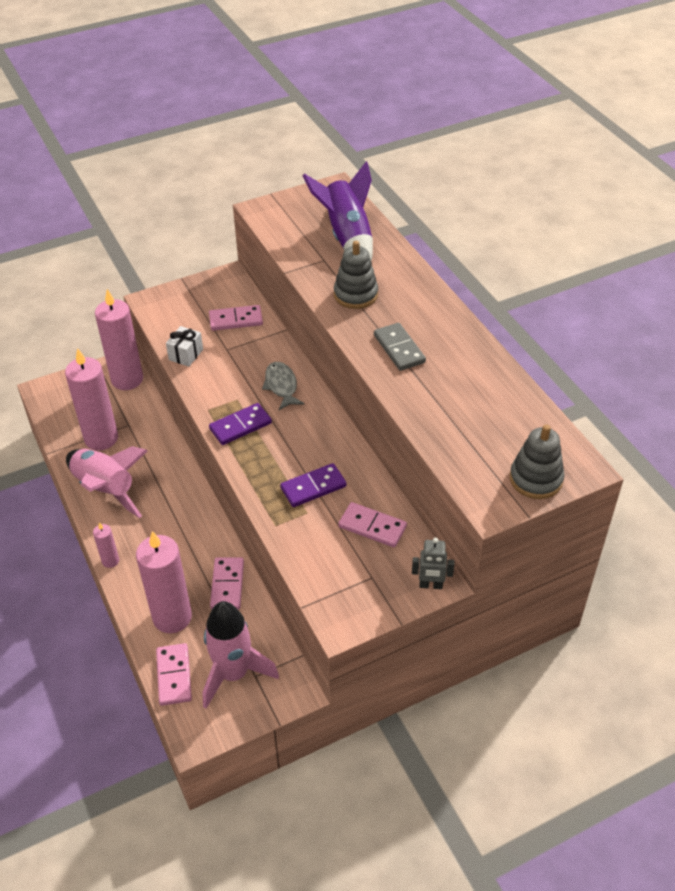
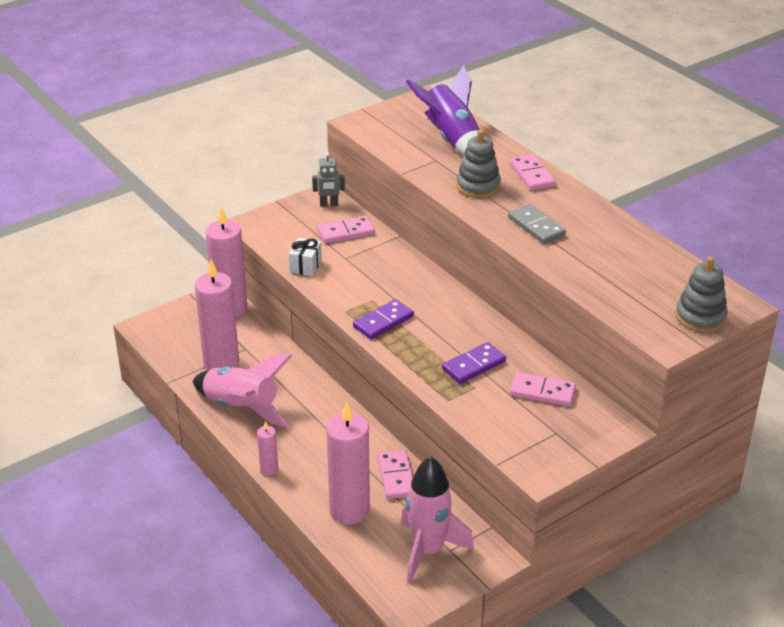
camera: 10 degrees left, 10 degrees down
pink domino [156,643,192,706] -> pink domino moved to [509,154,555,190]
grey fish [262,362,305,410] -> none
grey robot [412,538,454,589] -> grey robot moved to [312,152,345,207]

